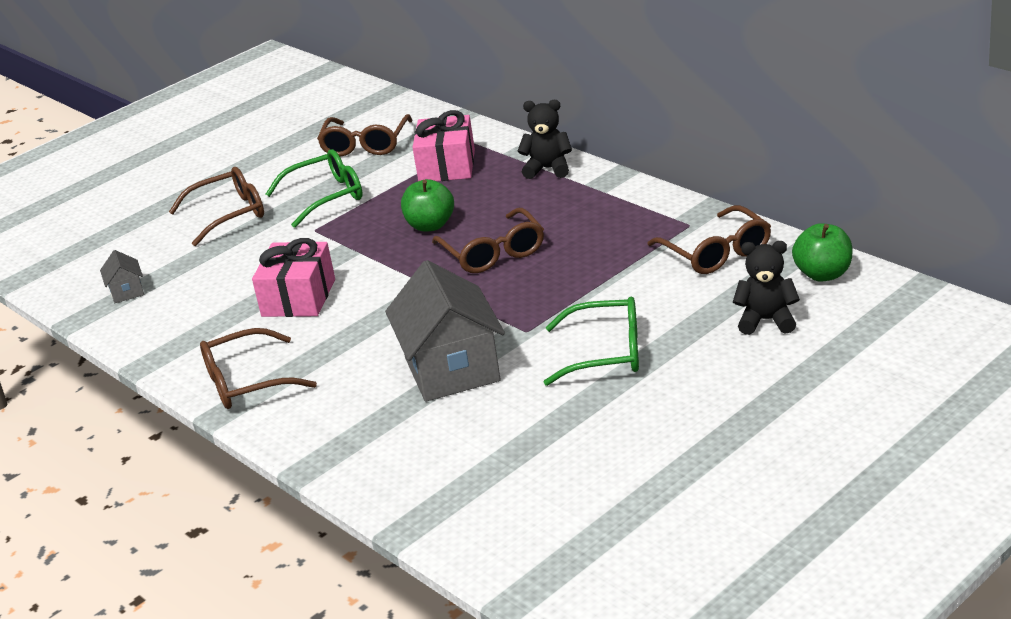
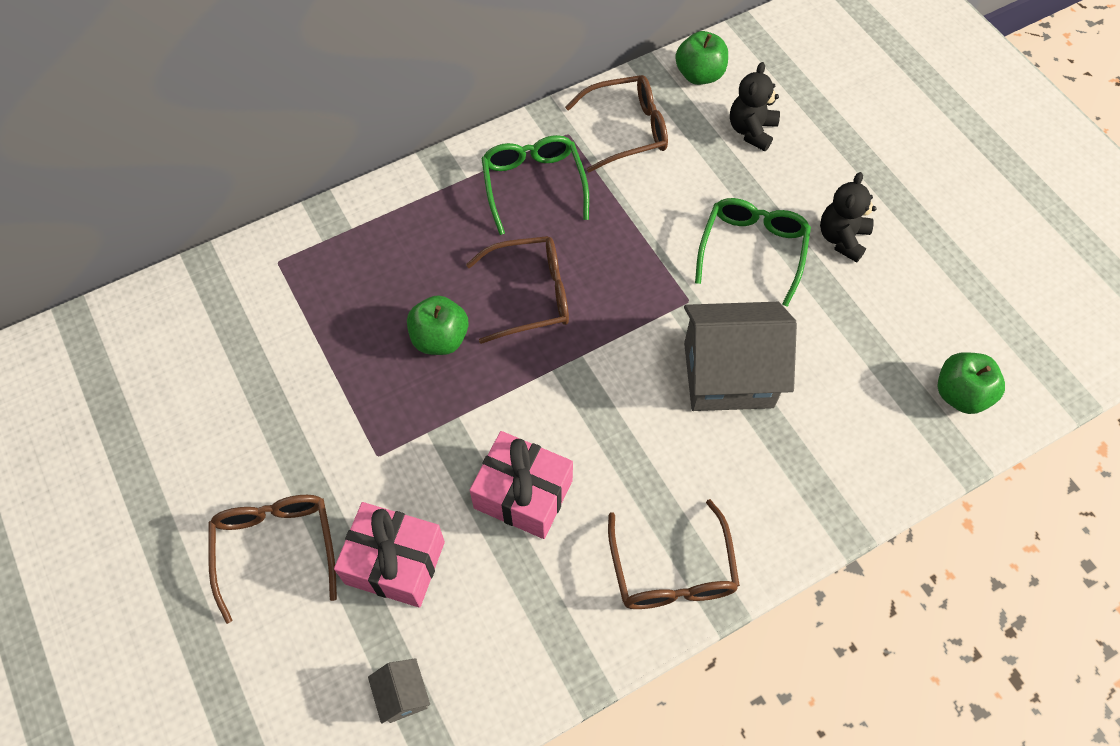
camera: 80 degrees left, 30 degrees up
grey house [100,250,144,303] -> grey house turned 75 degrees clockwise [368,658,430,724]
green glasses [266,149,363,228] -> green glasses moved to [482,135,589,235]
brown glasses [317,114,412,156] -> none
pink gift [412,110,475,181] -> pink gift moved to [334,502,445,608]
black teddy bear [518,100,572,179] -> black teddy bear moved to [820,172,877,262]
none -> green apple [938,352,1005,414]

